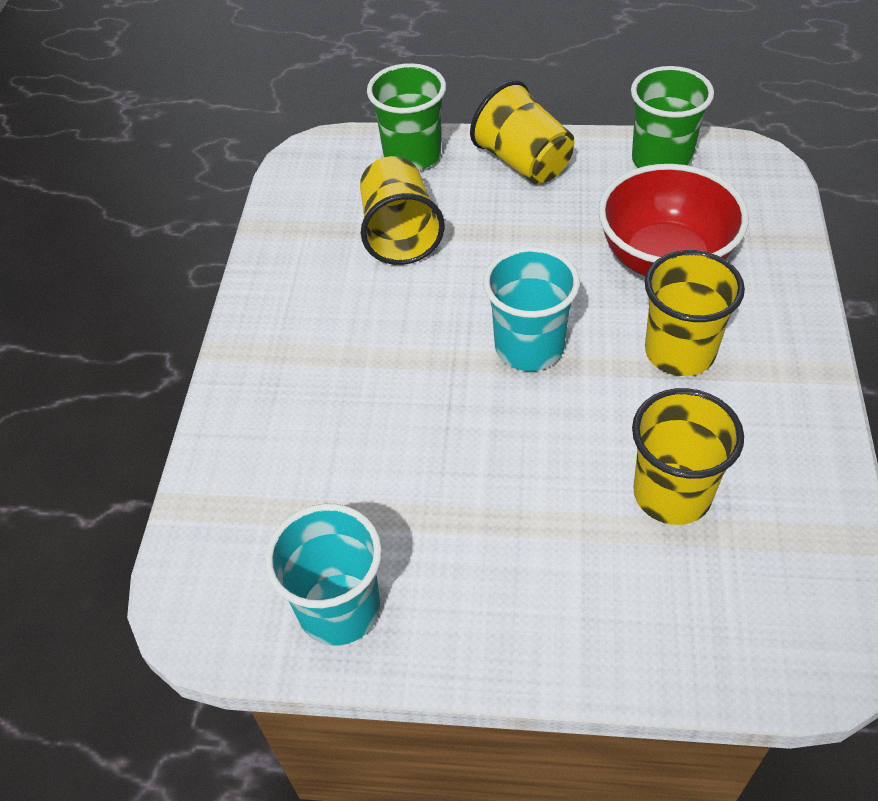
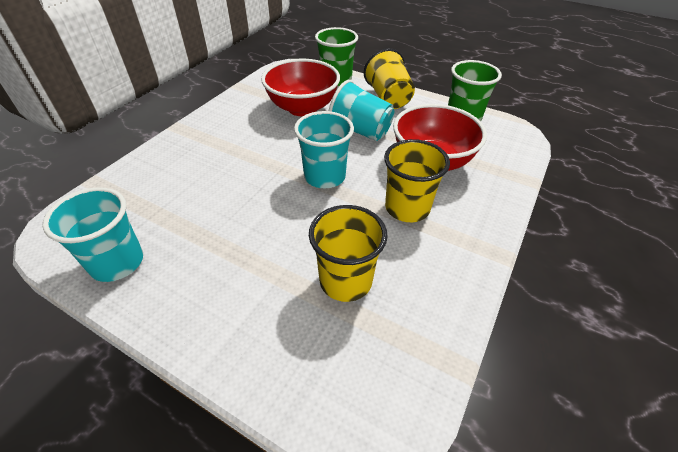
camera: 20 degrees right, 5 degrees down
yellow cup [360,156,445,265] -> red bowl [261,59,340,116]
none -> turquoise cup [329,80,394,141]

